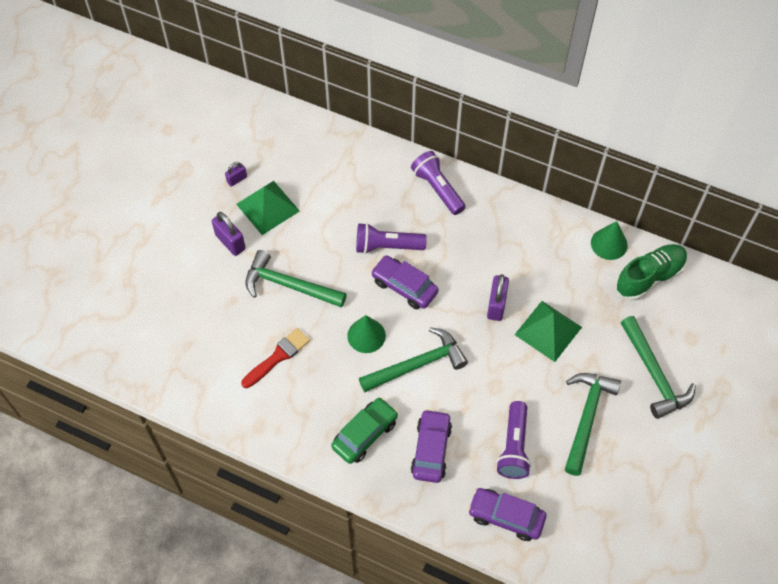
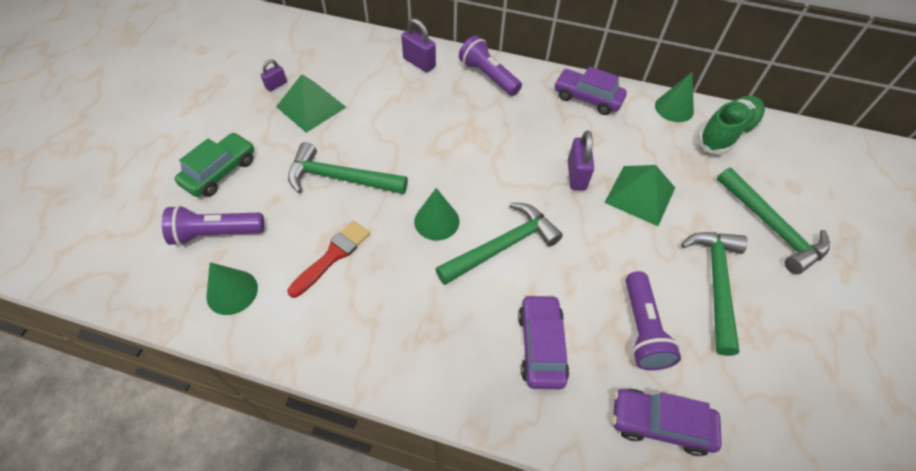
camera: 10 degrees left, 5 degrees down
purple padlock [212,212,246,256] -> purple padlock moved to [401,18,436,72]
green car [331,397,398,464] -> green car moved to [175,132,254,197]
purple flashlight [356,223,427,254] -> purple flashlight moved to [162,205,264,246]
purple car [371,255,438,309] -> purple car moved to [554,66,627,115]
none -> green cone [206,262,258,315]

